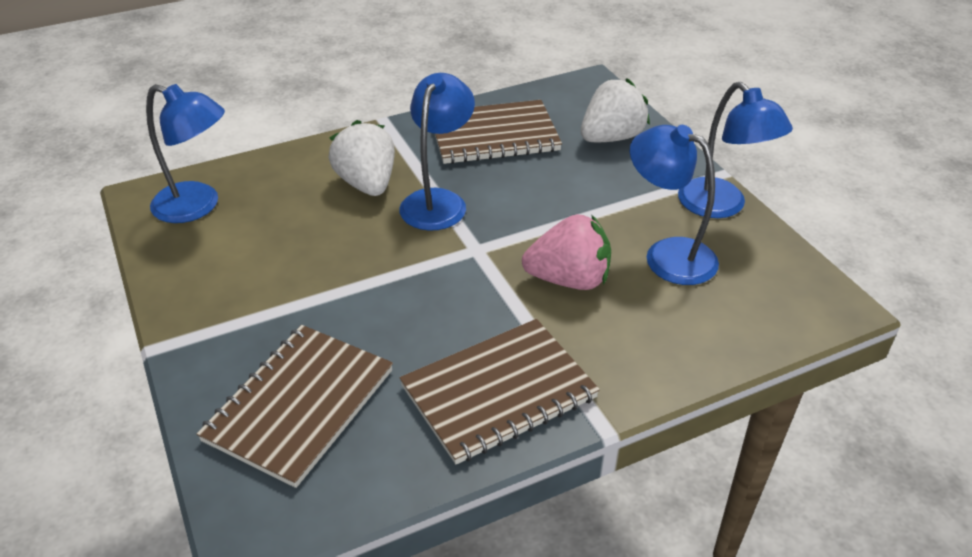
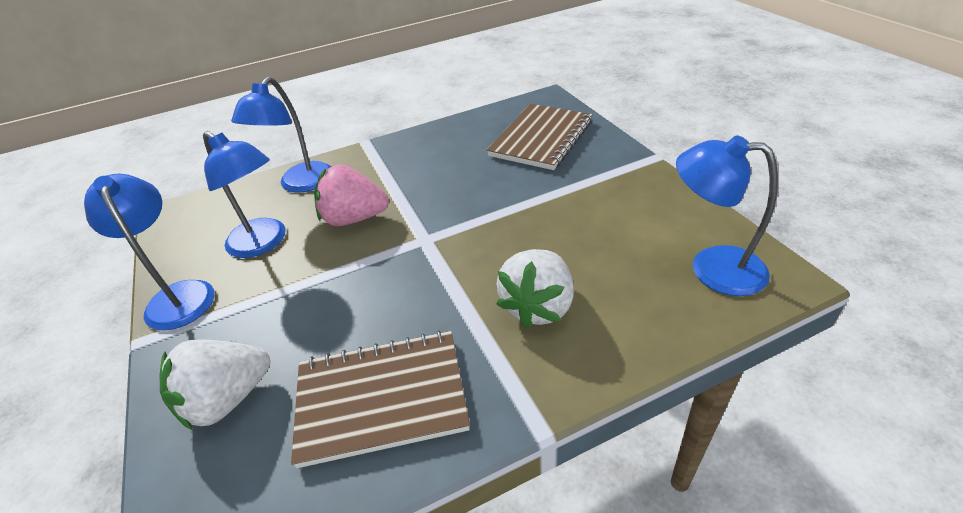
camera: 175 degrees left, 0 degrees up
white strawberry [329,120,395,196] -> white strawberry turned 45 degrees clockwise [497,249,574,328]
blue lamp [400,73,475,231] -> blue lamp moved to [231,77,331,193]
brown notebook [400,319,600,465] -> none

